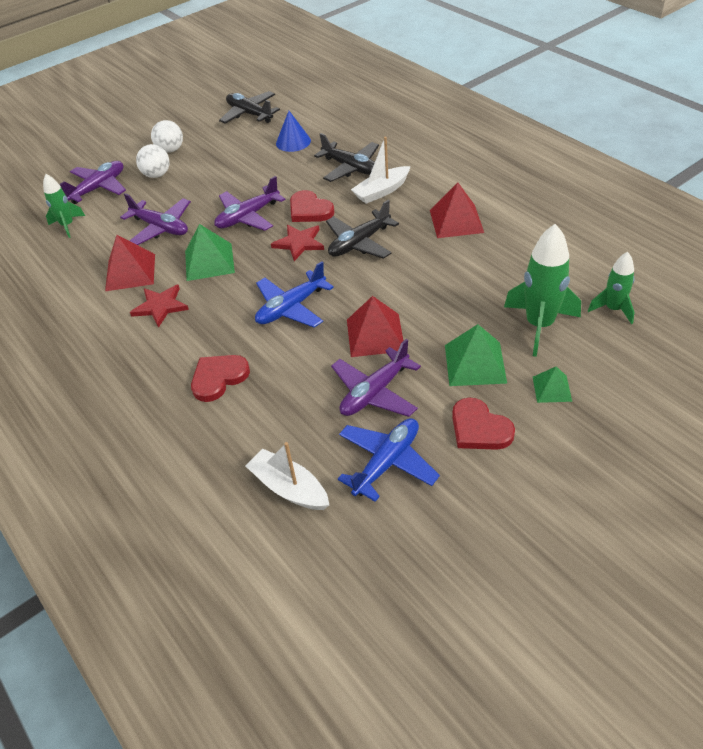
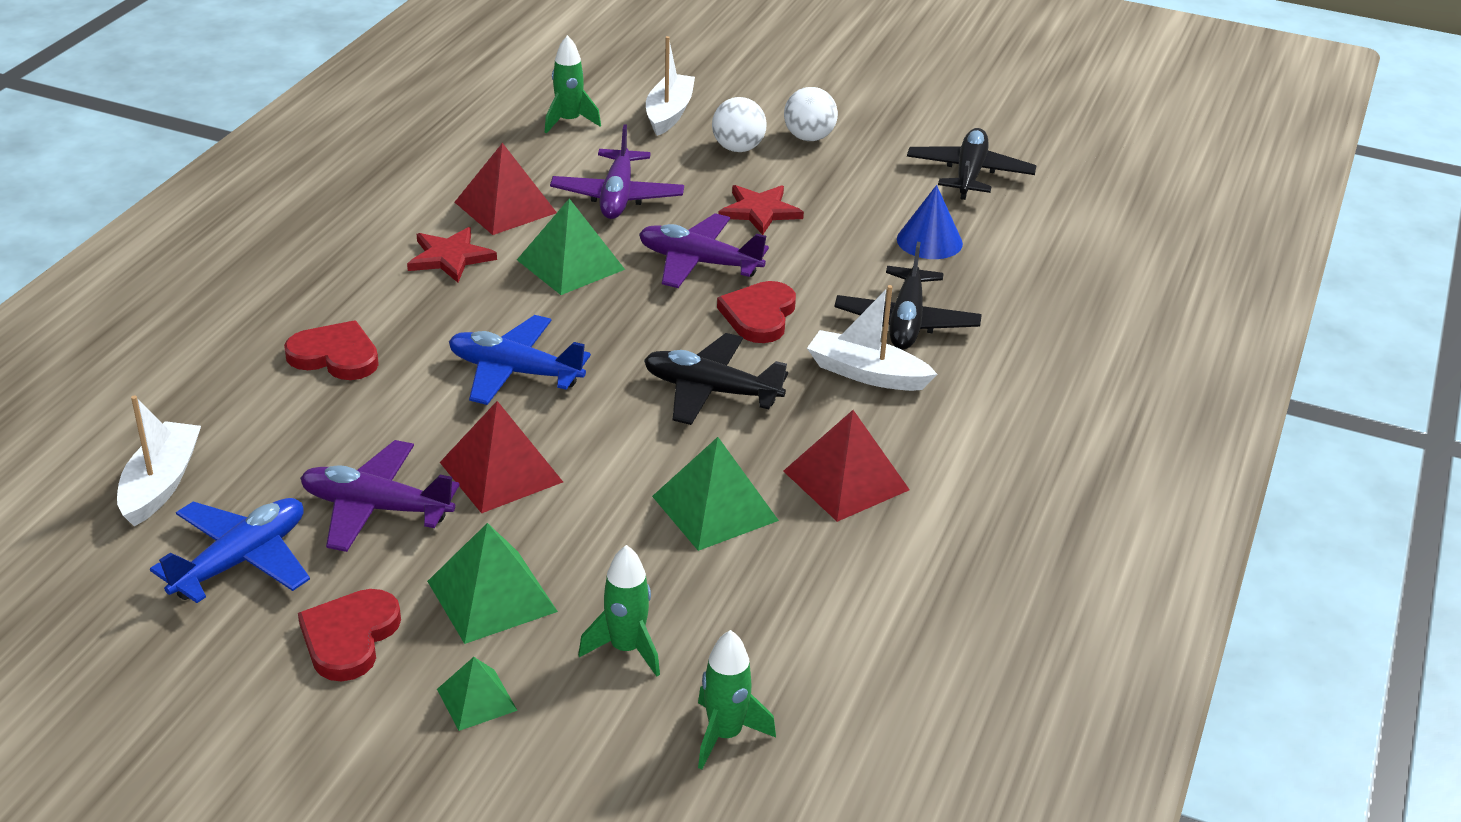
camera: 55 degrees right, 10 degrees down
purple plane [60,161,126,204] -> white boat [646,36,695,136]
red star [271,225,324,261] -> red star moved to [718,185,804,235]
blue plane [338,418,440,502] -> blue plane turned 60 degrees counterclockwise [150,498,310,603]
green rocket [504,224,581,357] -> green rocket [578,545,660,677], size x0.59
none -> green pyramid [652,437,779,551]

